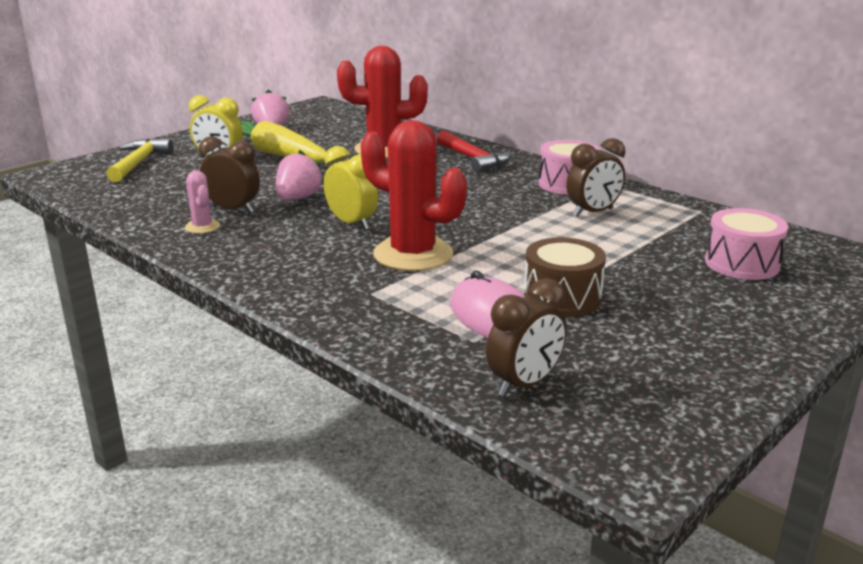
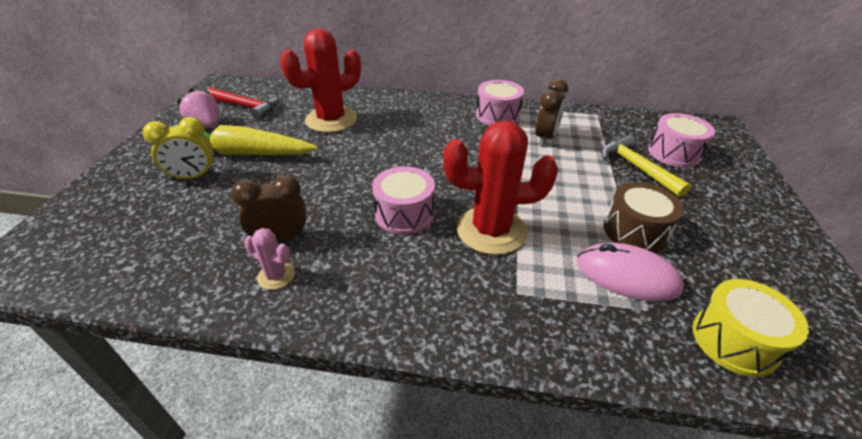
camera: 35 degrees left, 15 degrees up
yellow hammer [106,138,173,182] -> yellow hammer moved to [601,135,691,197]
pink strawberry [276,150,324,200] -> none
yellow clock [324,146,378,230] -> pink drum [372,166,435,235]
red hammer [437,131,511,173] -> red hammer moved to [207,87,279,120]
brown clock [486,278,566,397] -> yellow drum [693,279,809,377]

